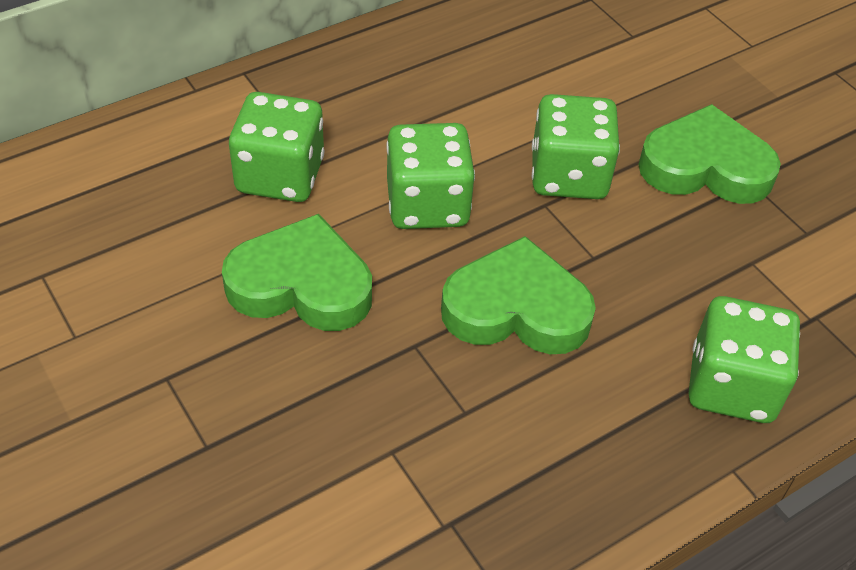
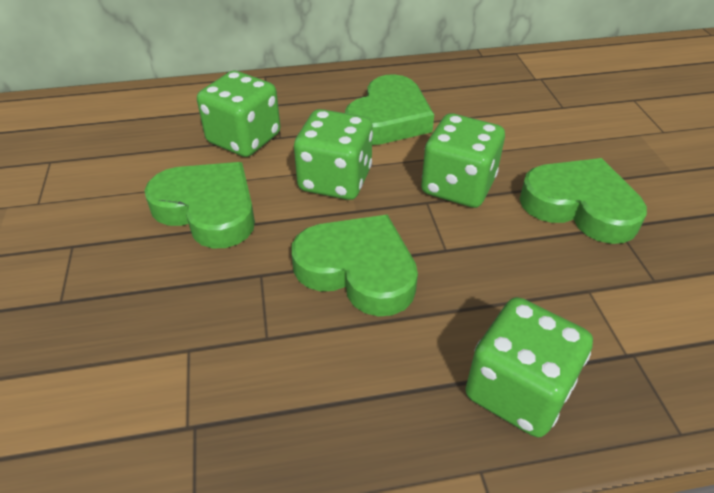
camera: 25 degrees right, 5 degrees down
none -> green heart [345,74,434,145]

